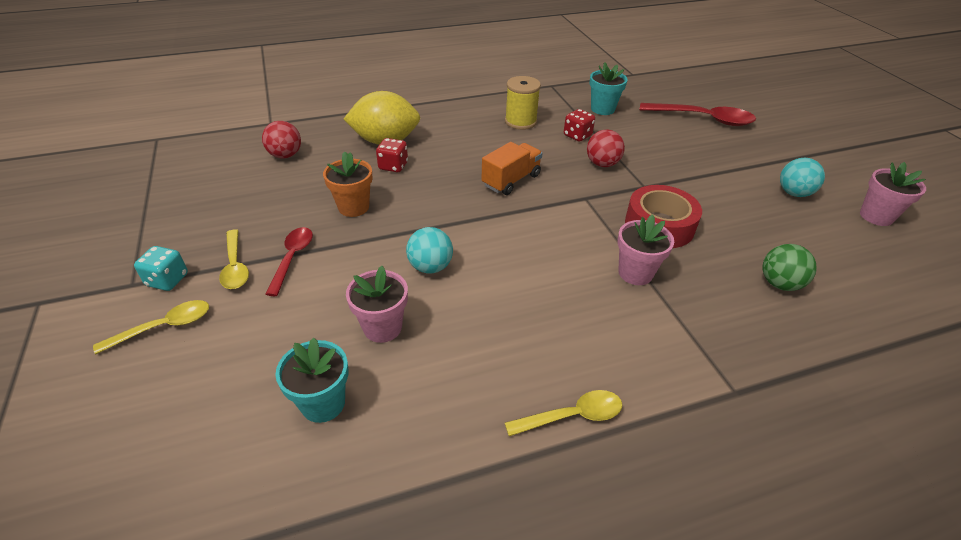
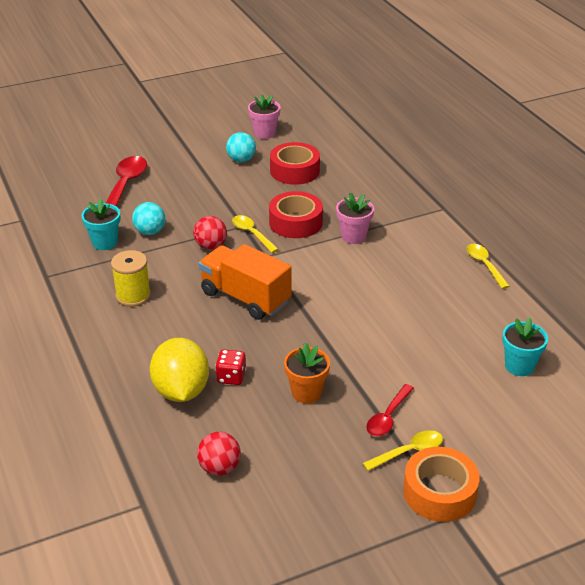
camera: 95 degrees left, 5 degrees down
yellow spoon [93,300,209,355] -> yellow spoon moved to [232,215,279,253]
turquoise dice [134,246,188,291] -> orange tape [403,447,479,522]
red spoon [265,227,313,296] -> red spoon turned 60 degrees counterclockwise [366,384,414,436]
pink flower pot [346,266,408,343] -> none
turquoise ball [406,227,453,274] -> turquoise ball moved to [132,202,165,235]
orange truck [481,142,543,195] -> orange truck [199,244,292,320], size x1.52
red dice [564,109,595,142] -> none
green ball [762,244,817,291] -> none
none -> red tape [270,142,320,185]

